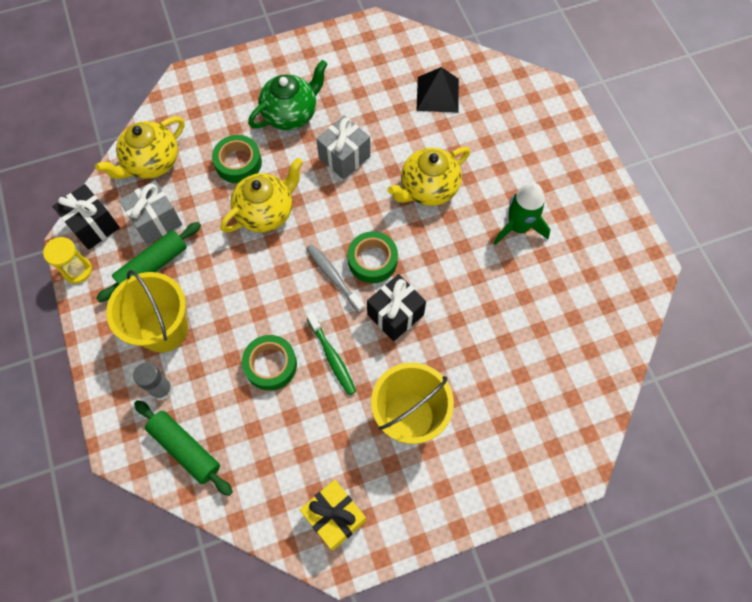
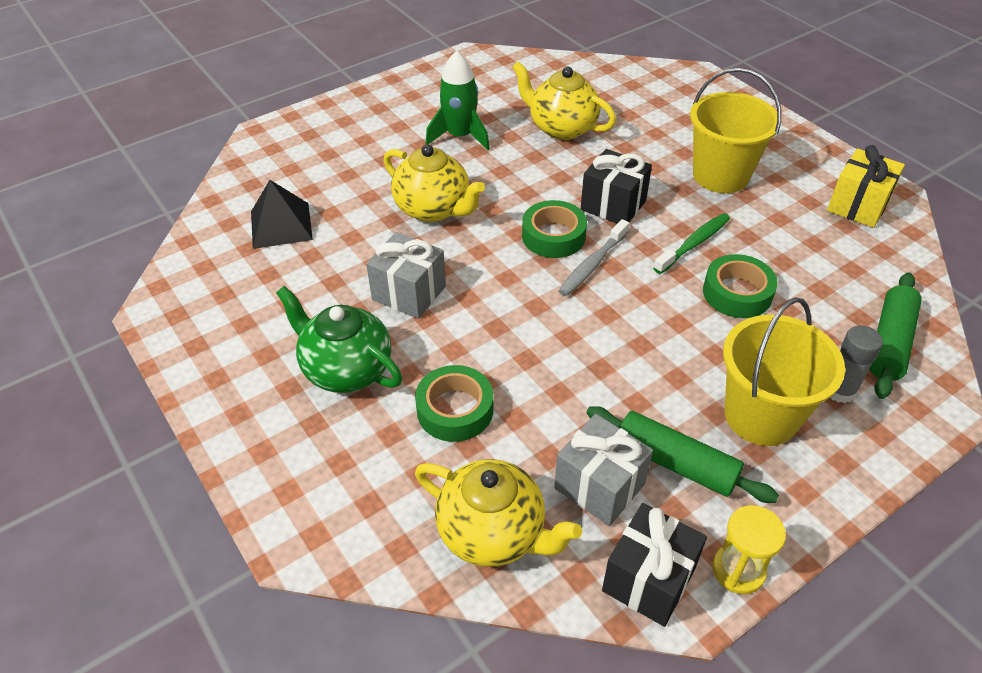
camera: 105 degrees left, 20 degrees down
yellow teapot [221,158,303,233] -> yellow teapot moved to [513,61,616,140]

